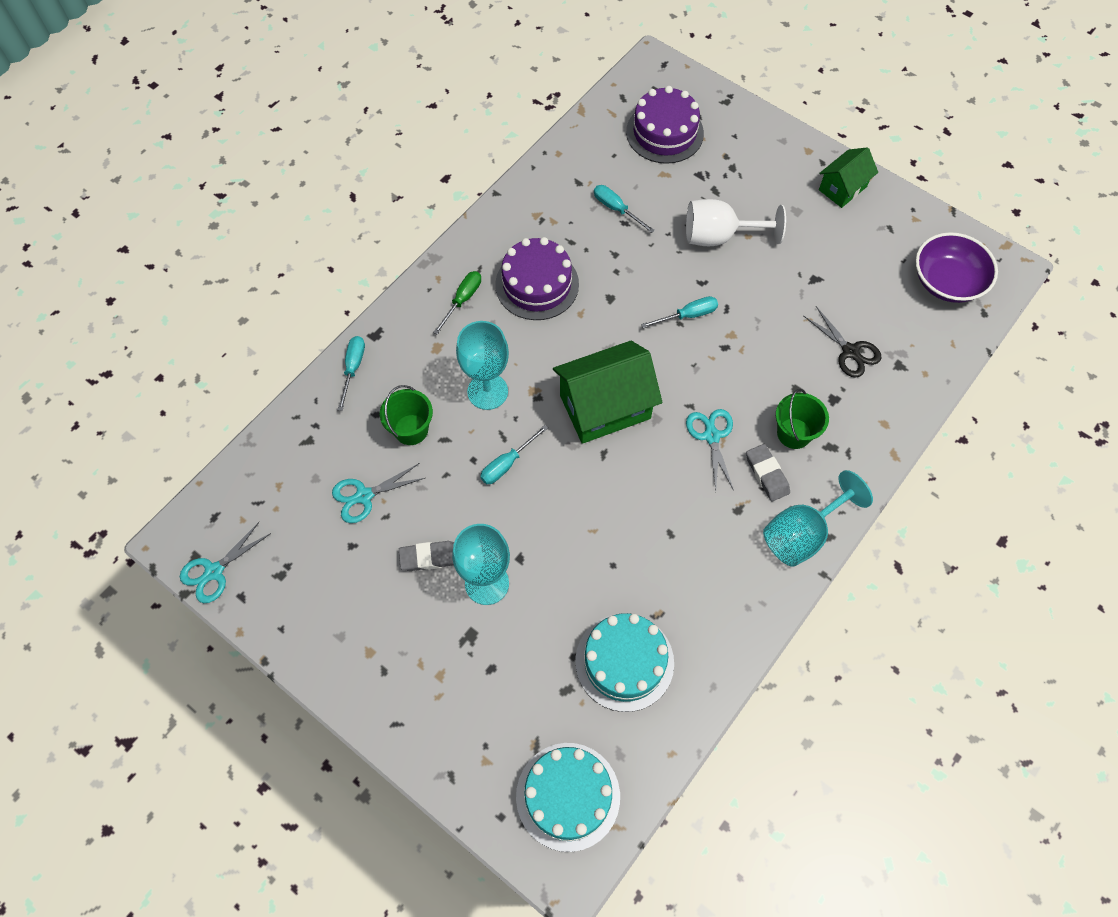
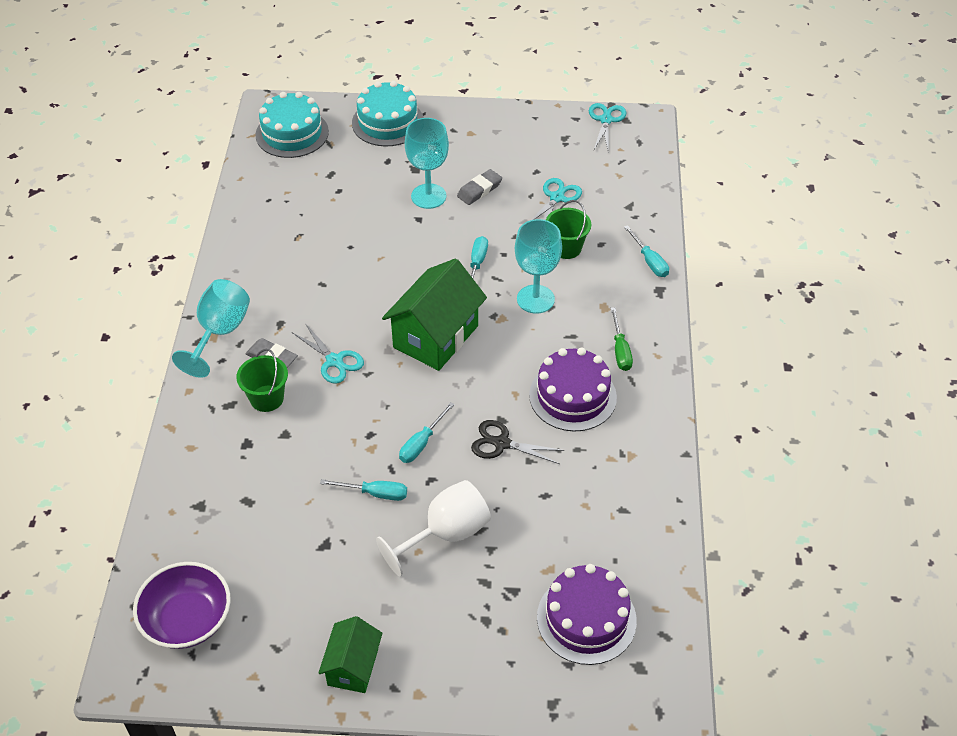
camera: 145 degrees right, 15 degrees down
turquoise cake [575,613,674,712] -> turquoise cake moved to [352,81,424,146]
turquoise screwdriver [594,185,655,233] -> turquoise screwdriver moved to [320,479,407,501]
black scissors [803,306,881,378] -> black scissors moved to [471,420,564,464]

